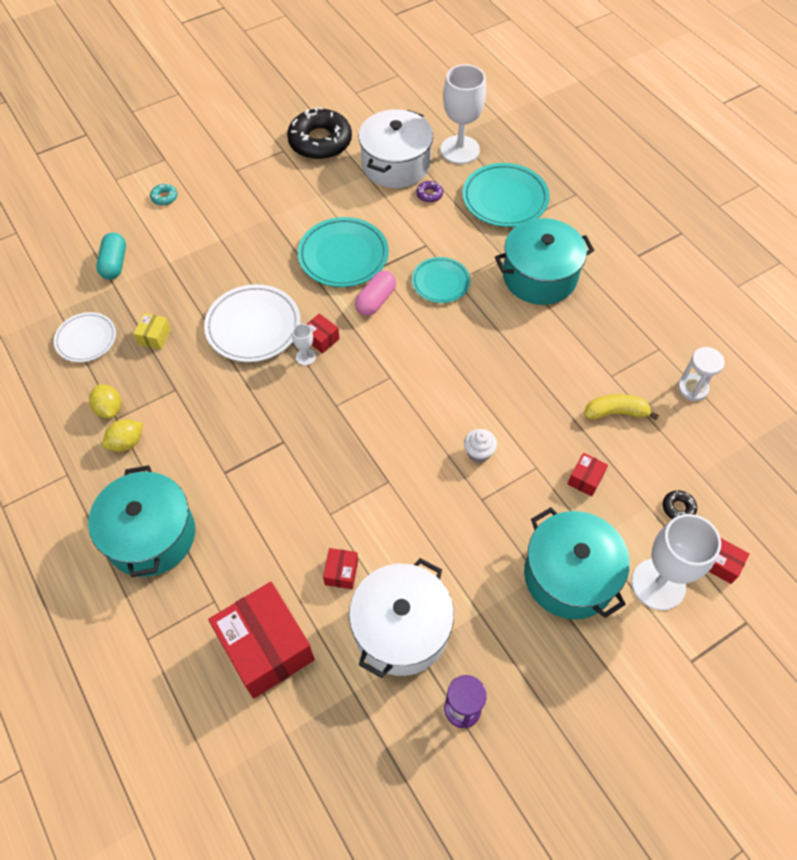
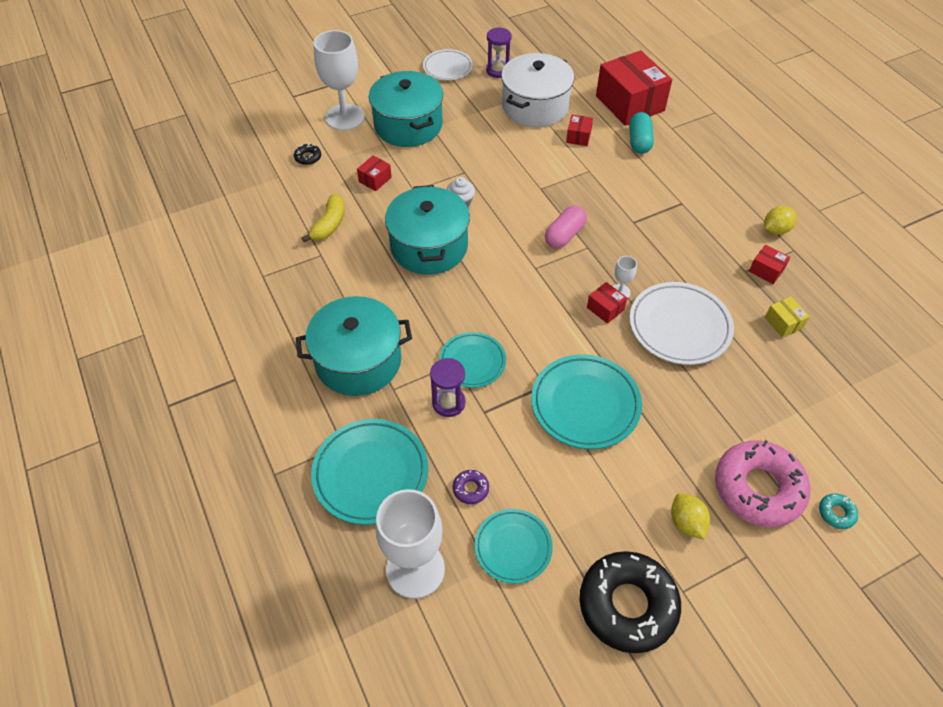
camera: 175 degrees left, 5 degrees down
white plate [54,312,116,362] -> white plate moved to [423,49,473,80]
turquoise pot [88,465,195,577] -> turquoise pot moved to [385,185,470,275]
yellow lemon [89,384,121,419] -> yellow lemon moved to [671,493,710,540]
turquoise capsule [96,232,126,280] -> turquoise capsule moved to [629,112,654,154]
yellow box [133,313,171,350] -> yellow box turned 45 degrees counterclockwise [765,297,810,338]
pink capsule [355,271,396,316] -> pink capsule moved to [545,205,587,248]
white pot [359,109,433,188] -> turquoise plate [475,509,553,584]
yellow banana [584,394,659,420] -> yellow banana turned 75 degrees counterclockwise [302,194,344,242]
white hourglass [678,347,725,401] -> none
red box [709,538,750,584] -> red box moved to [749,245,790,284]
none -> purple hourglass [430,358,466,417]
none -> pink donut [715,440,810,527]

